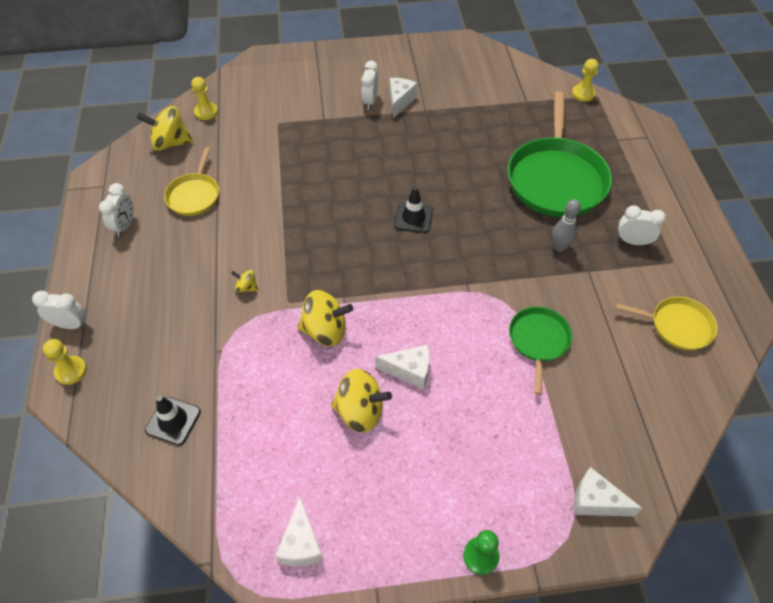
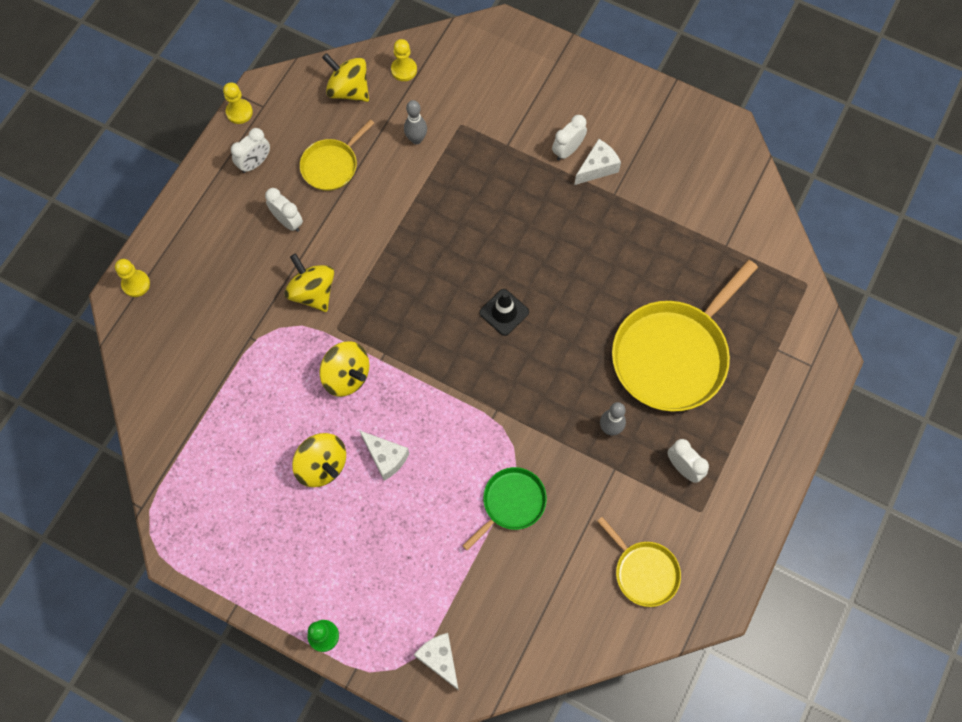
camera: 35 degrees right, 15 degrees up
white clock [32,291,87,329] -> white clock moved to [265,188,303,232]
black traffic cone [145,395,201,446] -> none
yellow spinning top [231,270,258,292] -> yellow spinning top [284,253,334,312], size x2.08
white cheese [275,497,324,567] -> none
green pan [507,91,612,217] -> yellow pan [612,260,758,412]
yellow pawn [572,59,598,102] -> yellow pawn moved to [223,82,253,124]
none -> grey bowling pin [404,100,427,144]

